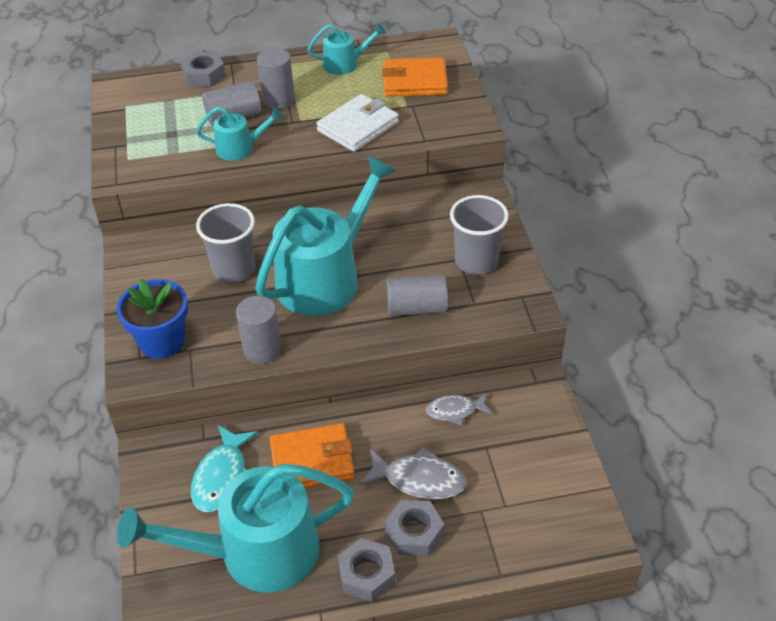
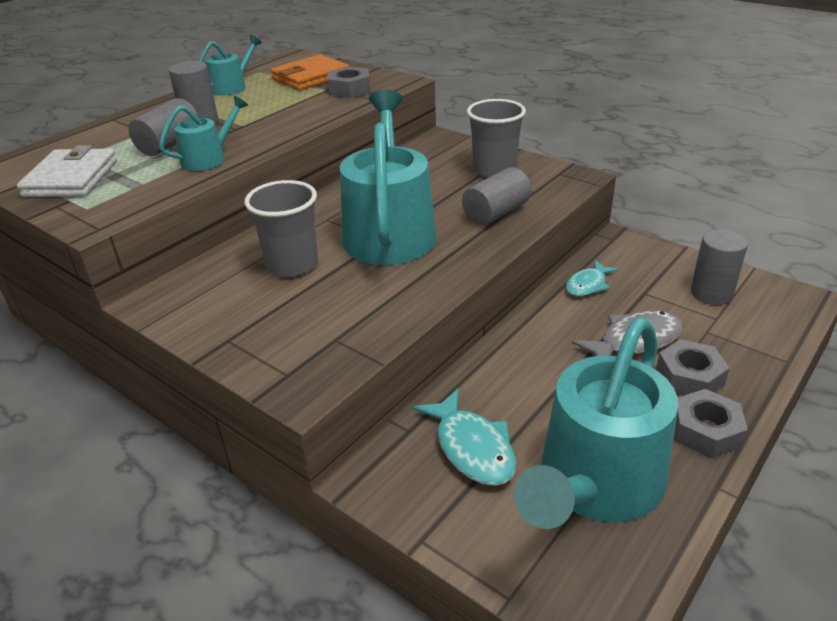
camera: 40 degrees left, 10 degrees down
blue flower pot [116,279,188,359] -> none
grey nut [180,52,226,87] -> grey nut moved to [328,66,371,98]
grey cylinder [236,296,282,364] -> grey cylinder moved to [691,229,748,305]
orange wallet [269,423,355,488] -> none
white wallet [316,94,399,152] -> white wallet moved to [17,145,117,197]
grey fish [426,393,492,426] -> turquoise fish [566,260,619,296]

